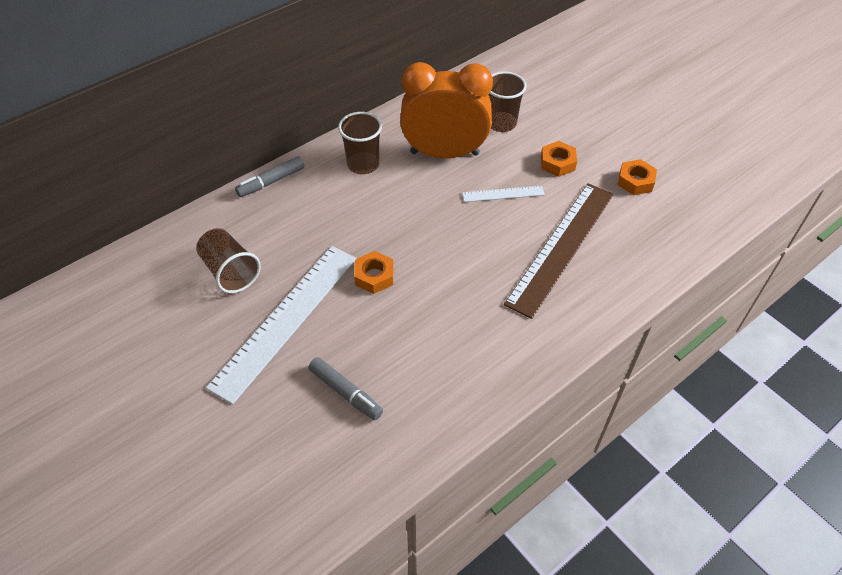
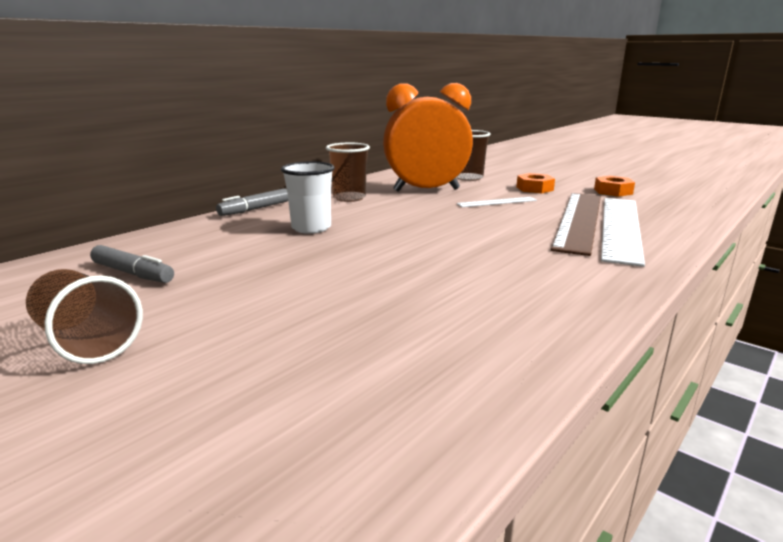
camera: 10 degrees left, 30 degrees down
brown cup [196,228,261,293] -> brown cup moved to [26,269,143,364]
white ruler [206,246,356,404] -> white ruler moved to [601,198,645,267]
grey marker [309,357,383,420] -> grey marker moved to [90,245,174,283]
orange nut [354,251,393,294] -> none
none -> white cup [281,162,335,234]

